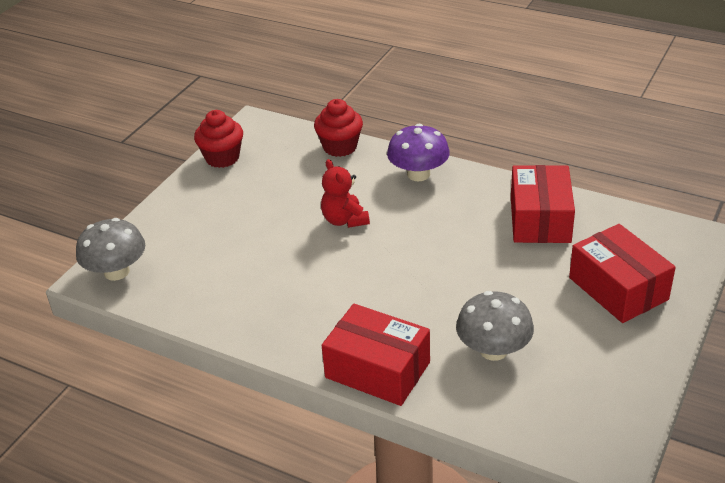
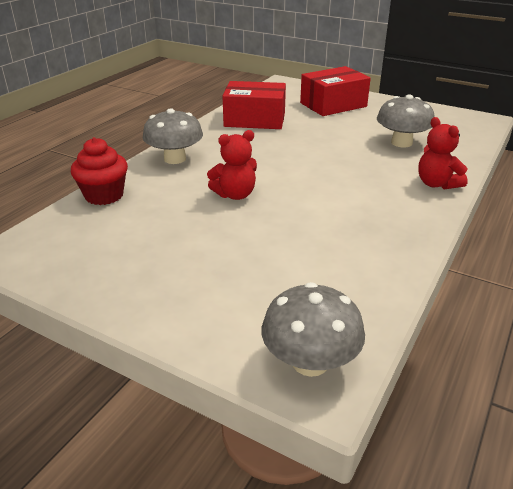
camera: 90 degrees left, 5 degrees down
red cupcake [194,110,243,168] -> none
red box [322,304,430,406] -> red teddy bear [418,117,468,190]
purple mushroom [387,124,450,181] -> grey mushroom [143,108,203,164]

